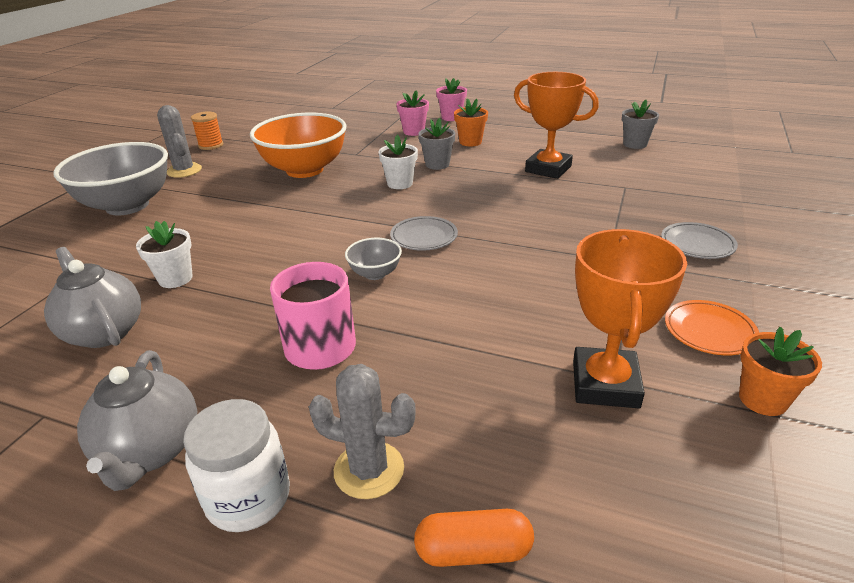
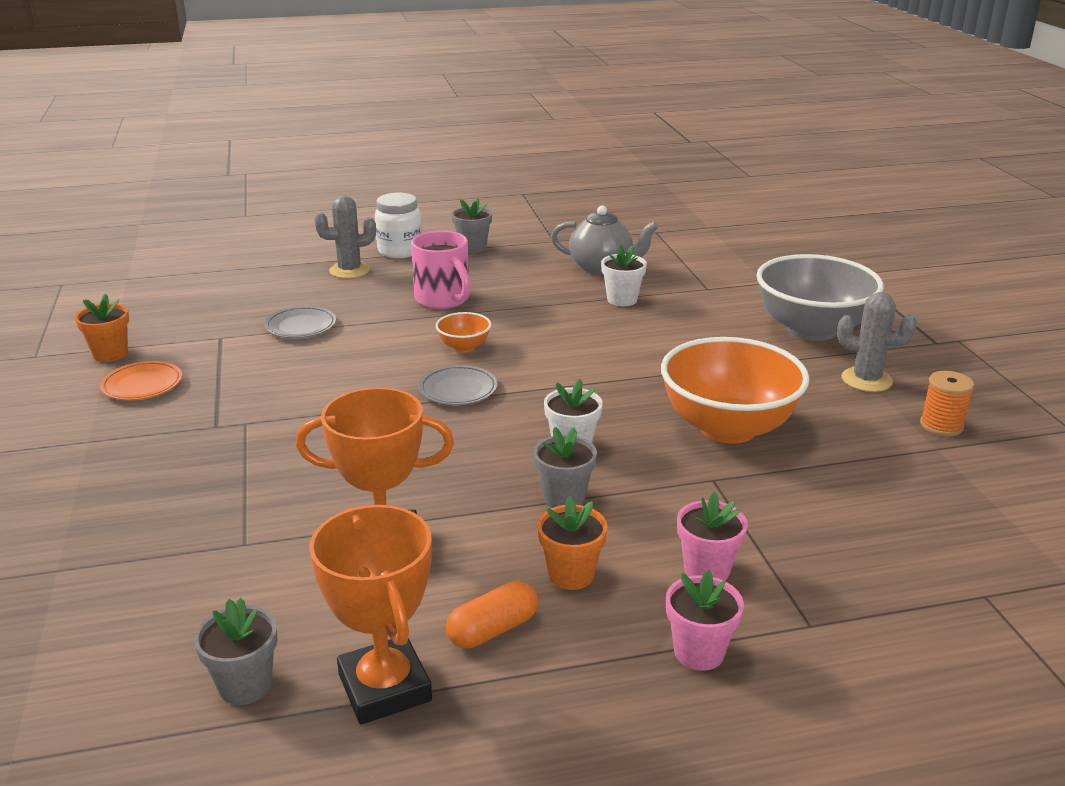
camera: 145 degrees right, 5 degrees down
grey teapot [77,350,197,491] -> grey flower pot [451,198,492,253]
grey bowl [345,238,402,280] -> orange bowl [436,312,491,352]
orange capsule [414,509,534,567] -> orange capsule moved to [446,581,538,649]
orange trophy [573,229,687,408] -> orange trophy moved to [309,505,432,724]
grey plate [661,222,738,259] -> grey plate moved to [264,306,336,338]

